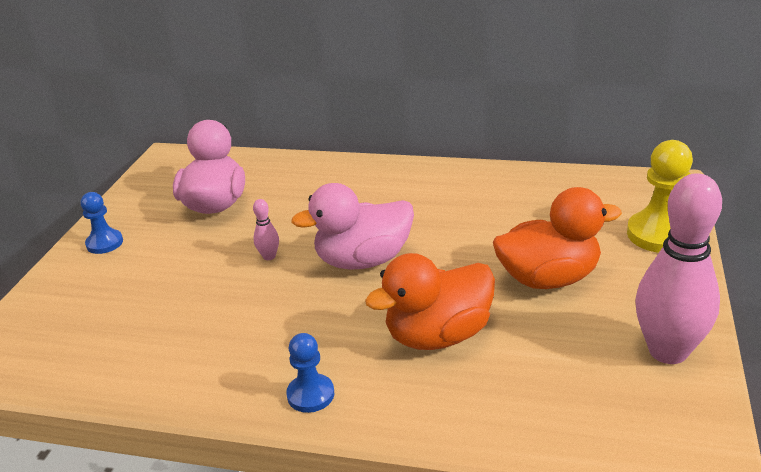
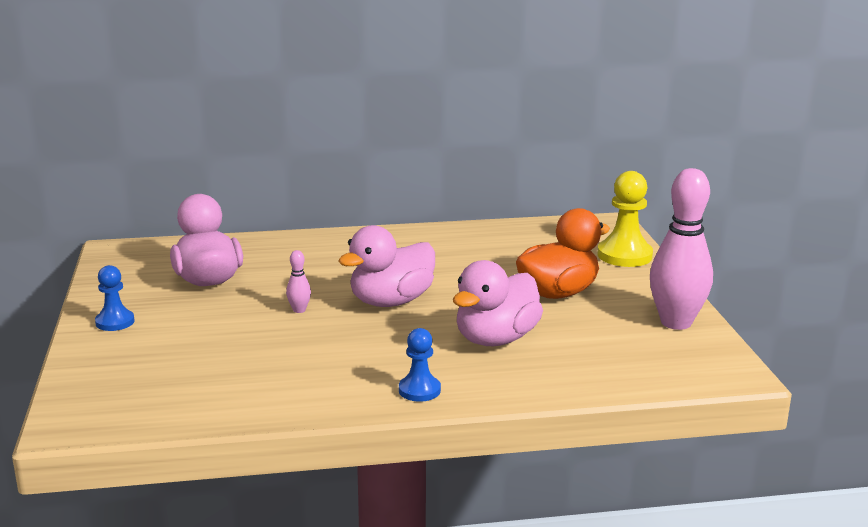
camera: 25 degrees left, 10 degrees down
orange duck [365,253,495,350] -> pink duck [453,260,543,346]

